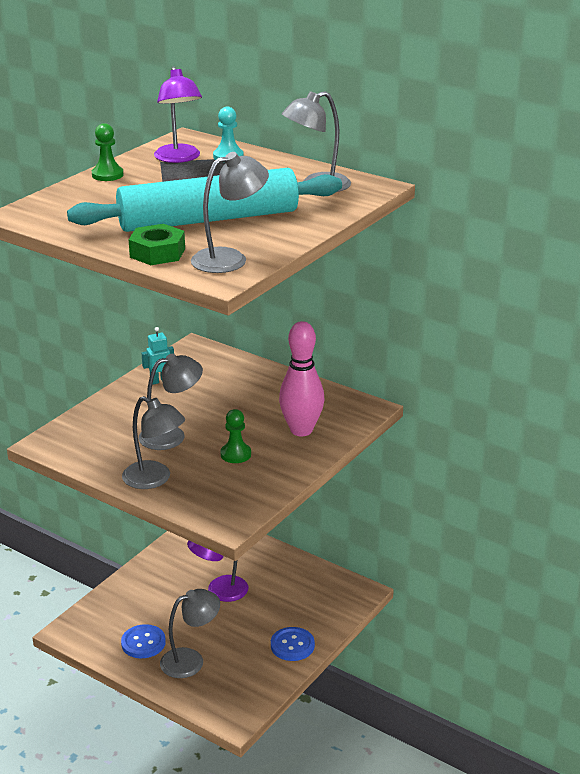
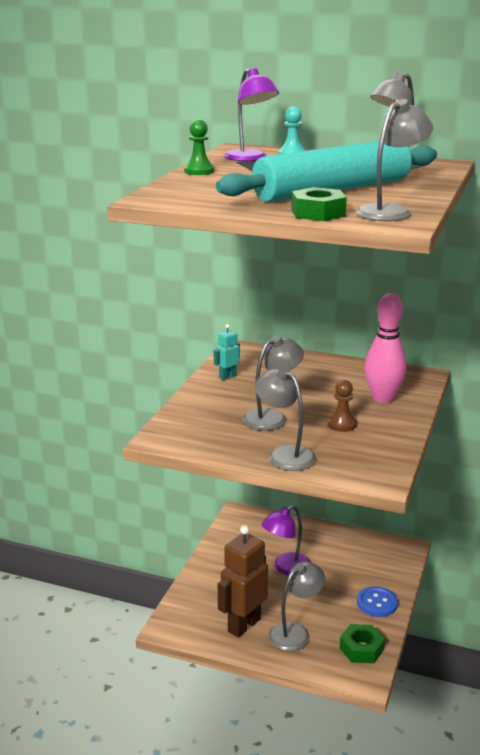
camera: 15 degrees left, 5 degrees down
blue button [121,624,166,658] -> brown robot [218,525,268,638]
grey lamp [122,396,185,489] -> grey lamp turned 150 degrees counterclockwise [255,367,316,471]
green pawn [220,409,251,463] -> brown pawn [328,380,357,432]
none -> green nut [340,624,385,663]

